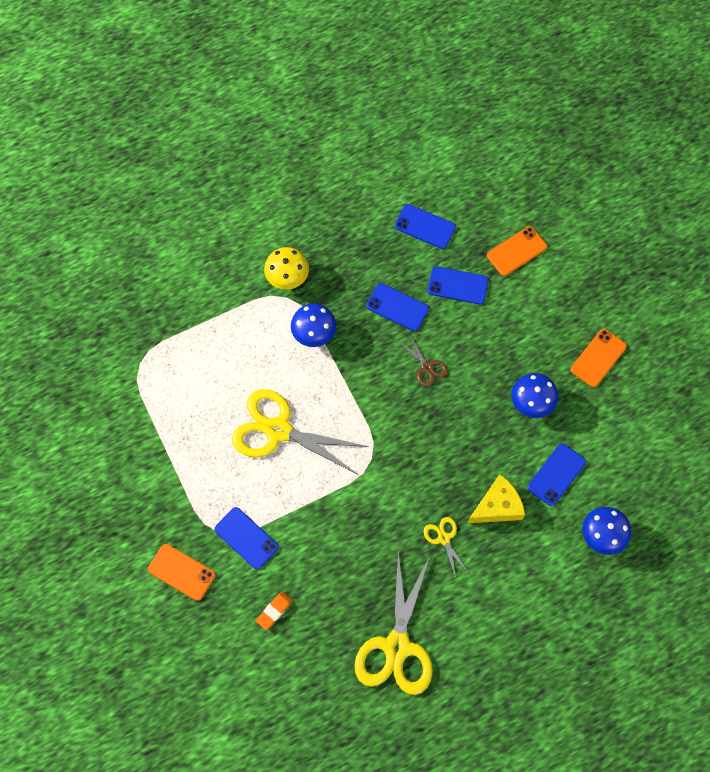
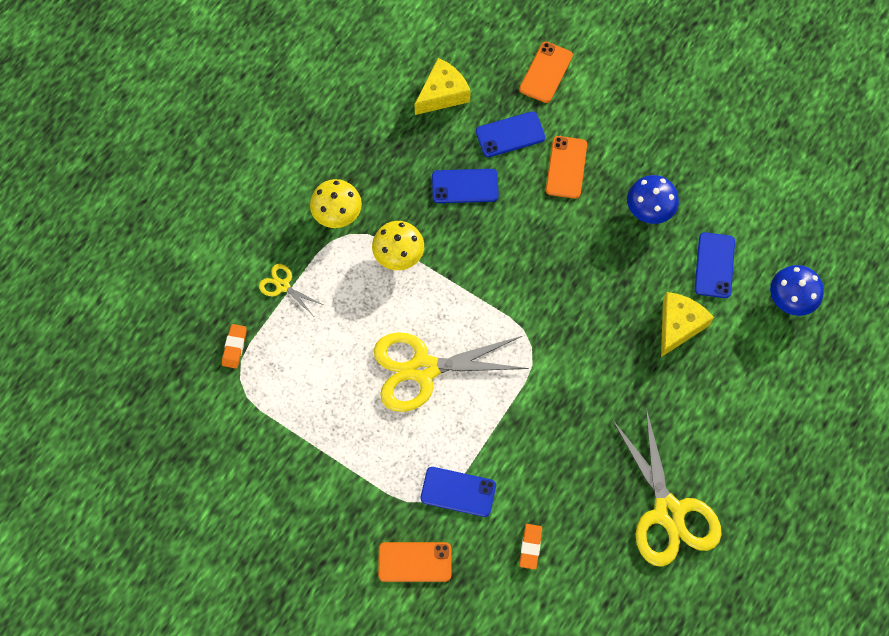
camera: 30 degrees left, 0 degrees up
blue mushroom [291,303,337,347] -> yellow mushroom [372,221,424,270]
blue phone [395,204,456,249] -> yellow cheese [415,58,471,115]
brown scissors [398,334,448,387] -> none
yellow scissors [424,517,468,579] -> yellow scissors moved to [259,264,323,315]
orange phone [570,329,627,387] -> orange phone moved to [546,136,587,199]
none -> orange eraser [222,324,247,369]

